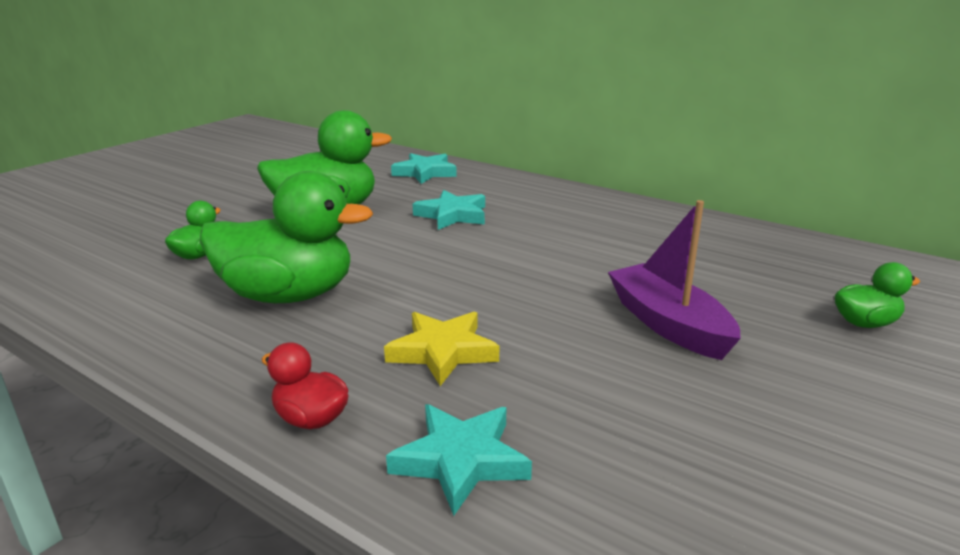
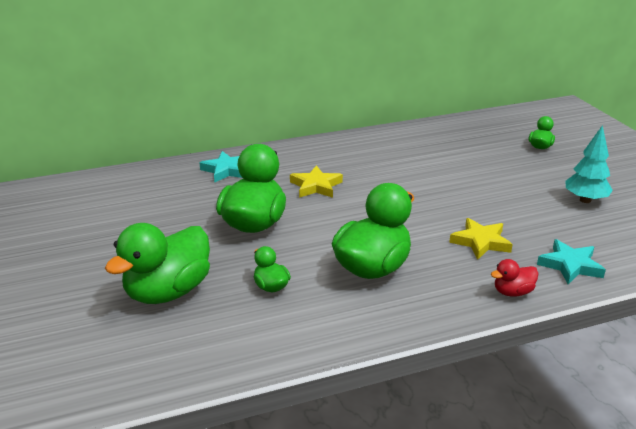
camera: 55 degrees left, 5 degrees up
turquoise star [413,190,485,230] -> yellow star [290,165,343,198]
purple boat [608,200,741,360] -> none
none -> green duck [105,223,210,304]
none -> turquoise tree [565,125,613,203]

